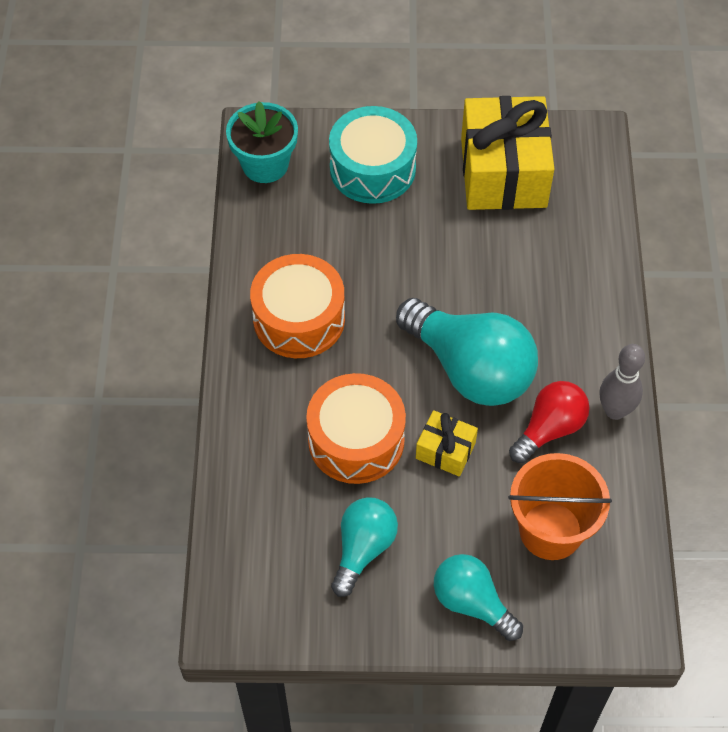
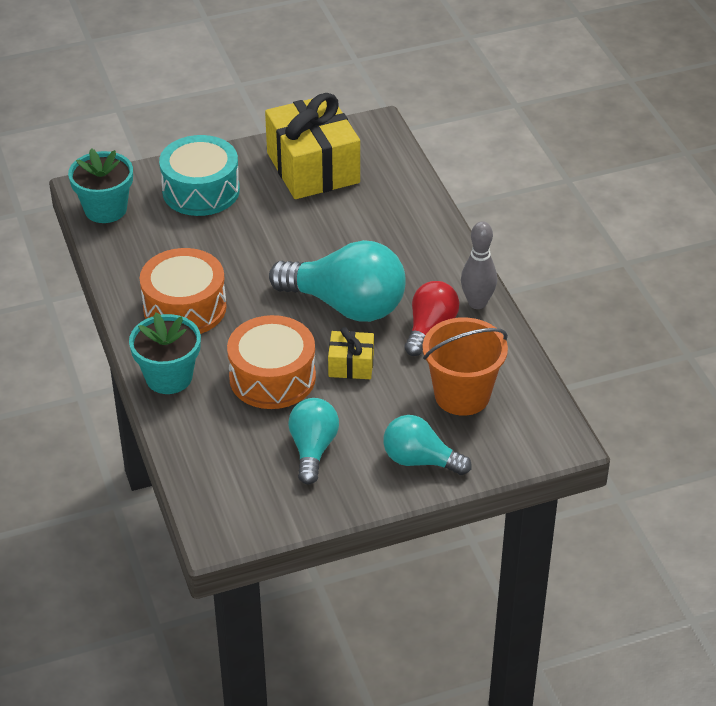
camera: 20 degrees left, 15 degrees down
none -> turquoise flower pot [129,312,201,394]

